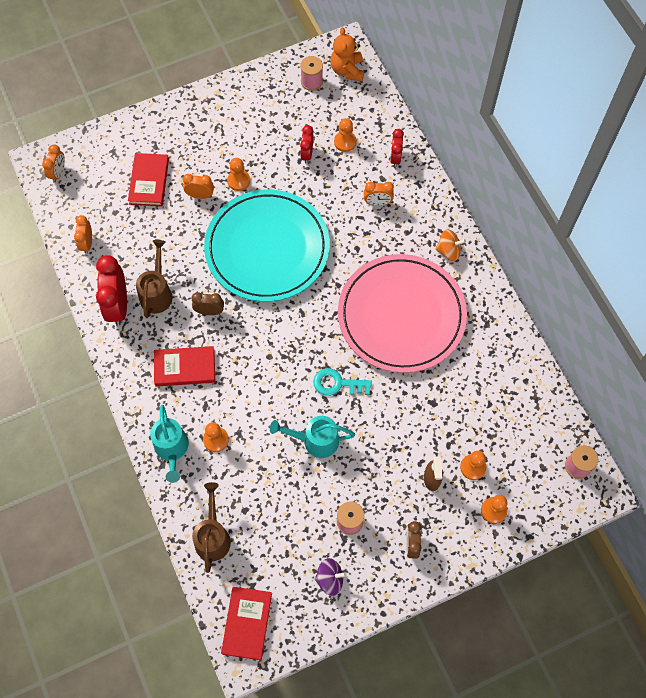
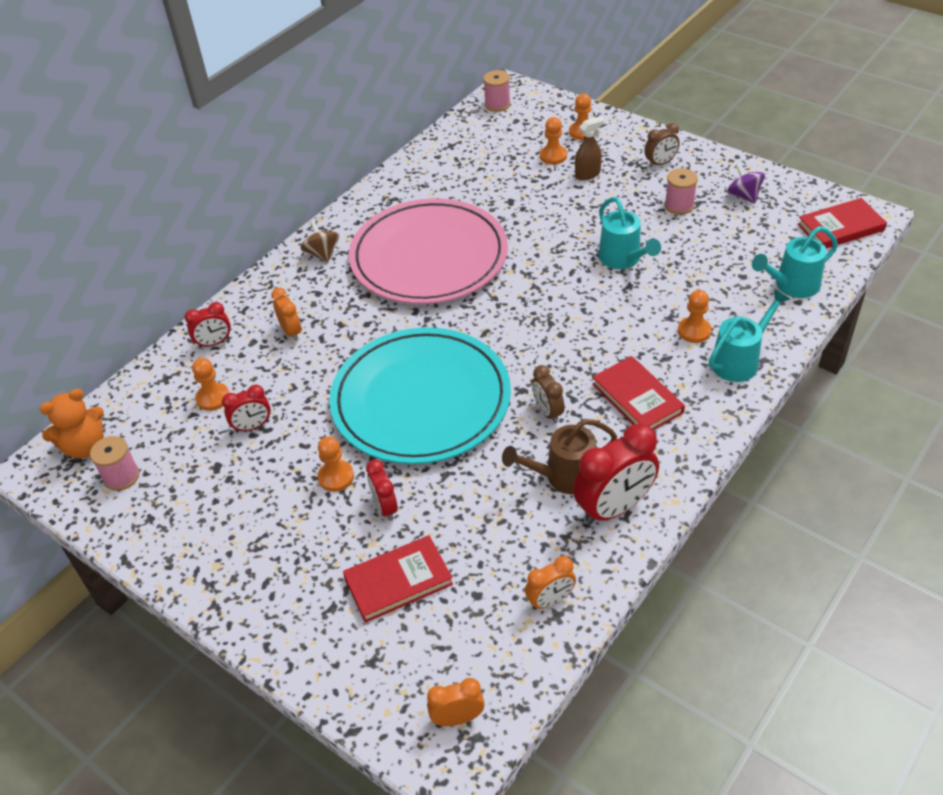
camera: 115 degrees left, 20 degrees down
orange clock [183,174,214,199] -> red clock [366,459,398,521]
brown watering can [192,482,231,573] -> turquoise watering can [752,226,838,298]
turquoise key [313,368,372,396] -> none
orange spinning top [435,229,466,261] -> brown spinning top [300,221,339,263]

